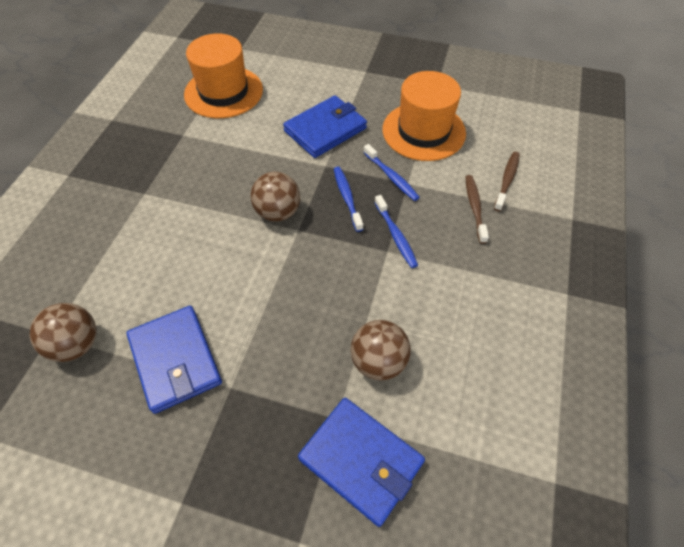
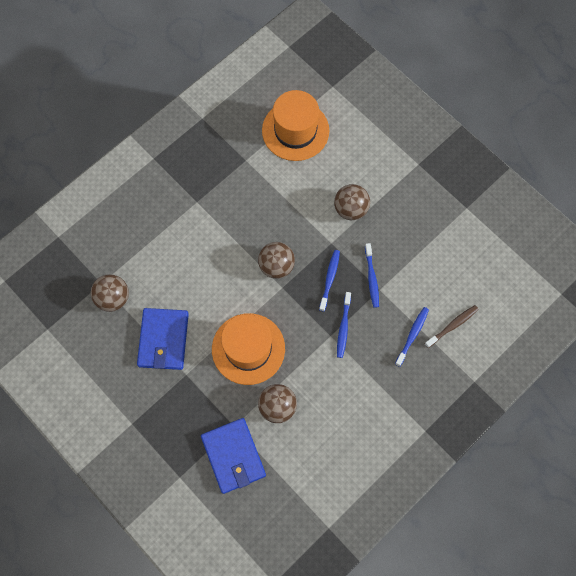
camera: 30 degrees right, 15 degrees up
blue wallet [283,95,367,158] -> brown ball [334,184,370,220]
orange hat [383,71,466,161] -> orange hat moved to [212,313,285,385]
brown toothbrush [466,175,489,244] -> blue toothbrush [395,307,429,367]

